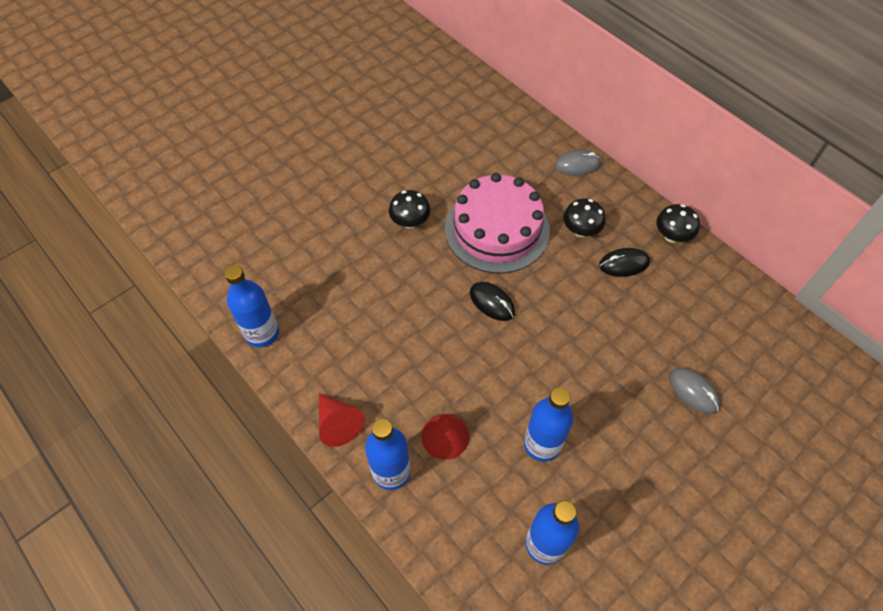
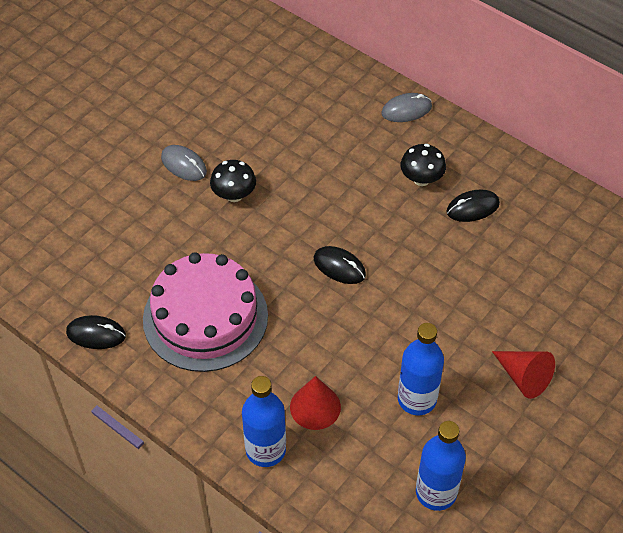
camera: 10 degrees left, 5 degrees down
blue bottle [224,265,279,348] -> black mouse [66,315,126,349]
red cone [319,393,365,447] -> red cone moved to [492,351,555,399]
pink cake [445,173,550,274] -> pink cake moved to [143,252,268,372]
black mushroom [656,204,700,243] -> none
grey mouse [669,368,720,414] -> grey mouse moved to [161,145,207,181]

